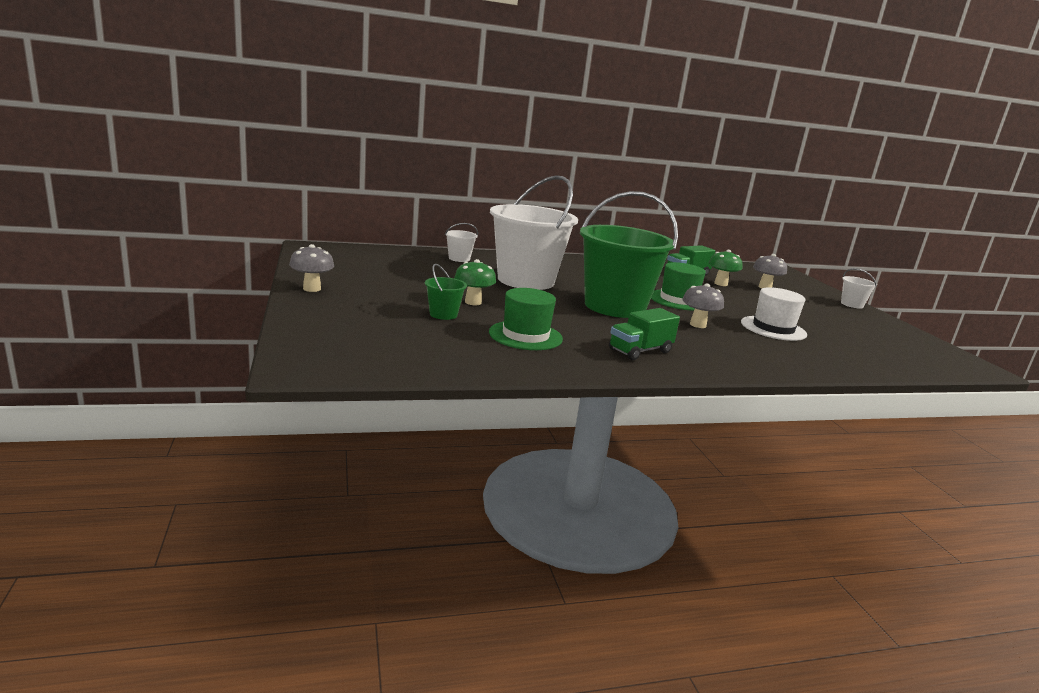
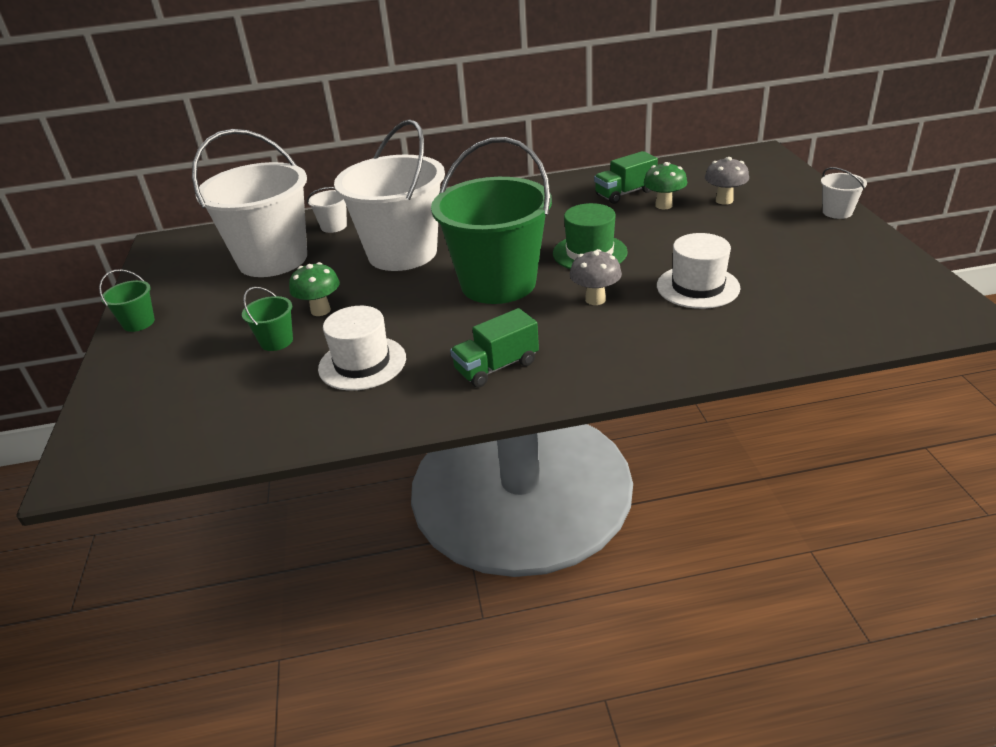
camera: 10 degrees right, 15 degrees up
grey mushroom [289,244,334,292] -> green bucket [99,269,155,332]
green hat [489,288,563,350] -> white hat [318,306,406,391]
none -> white bucket [192,129,307,277]

